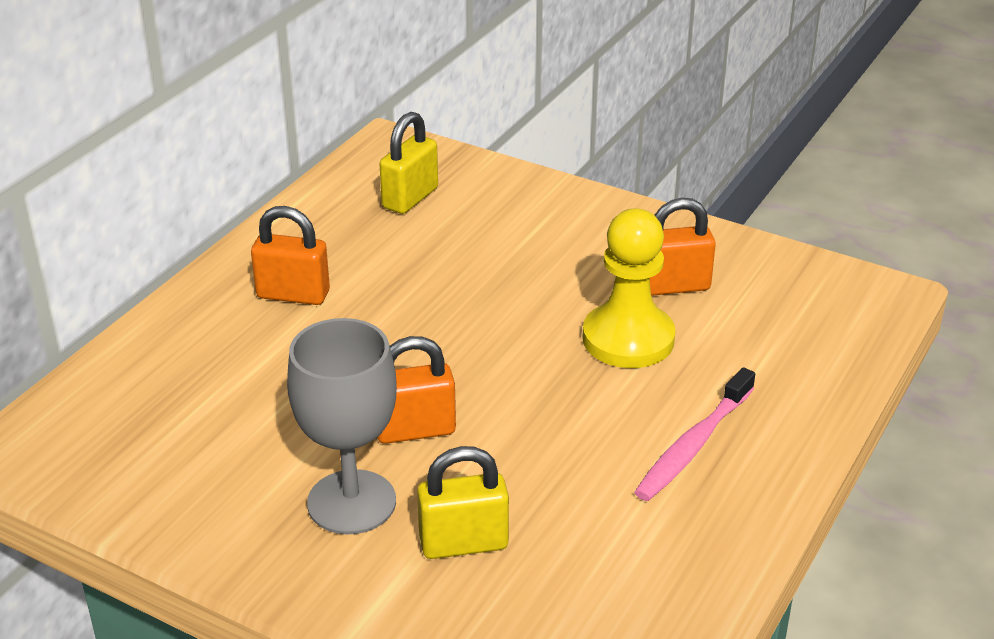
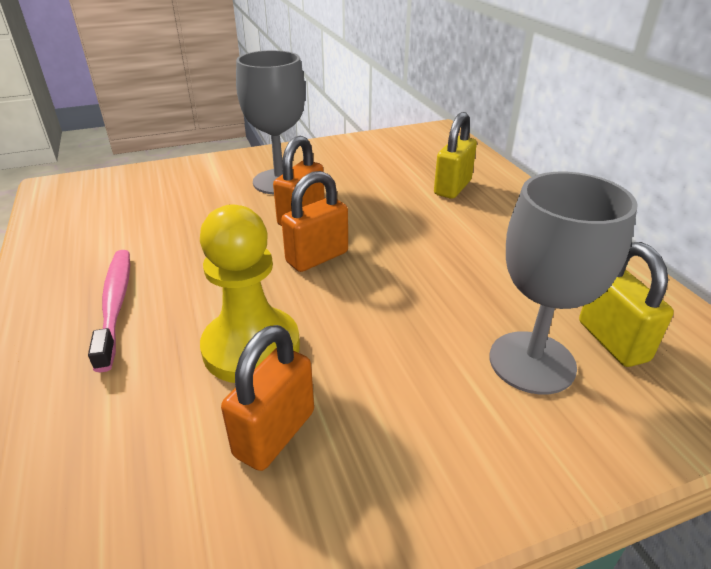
camera: 130 degrees right, 0 degrees up
orange padlock [251,206,330,305] -> orange padlock moved to [281,171,348,272]
yellow padlock [417,446,509,559] -> yellow padlock moved to [434,112,477,199]
none -> grey goblet [489,172,638,395]

